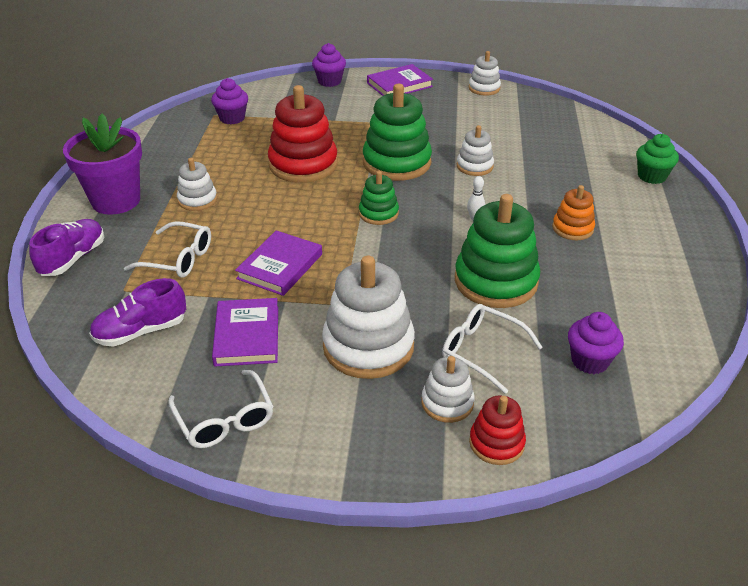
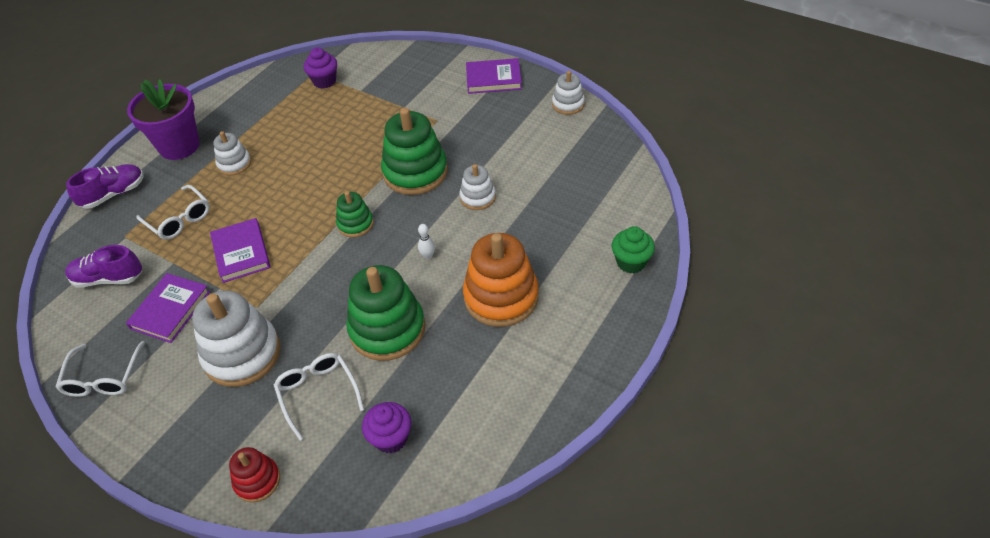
camera: 30 degrees right, 10 degrees up
purple book [235,230,322,296] -> purple book turned 75 degrees counterclockwise [210,218,271,283]
red stacking toy [268,85,338,183] -> none
purple cupcake [312,43,346,87] -> none
white stacking toy [421,356,475,423] -> none
orange stacking toy [552,185,595,240] -> orange stacking toy [463,233,539,327], size x1.87

